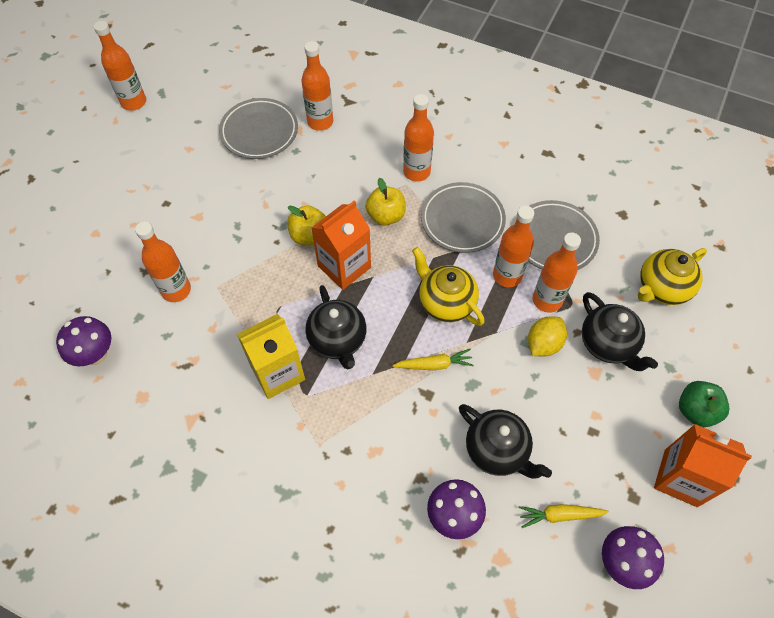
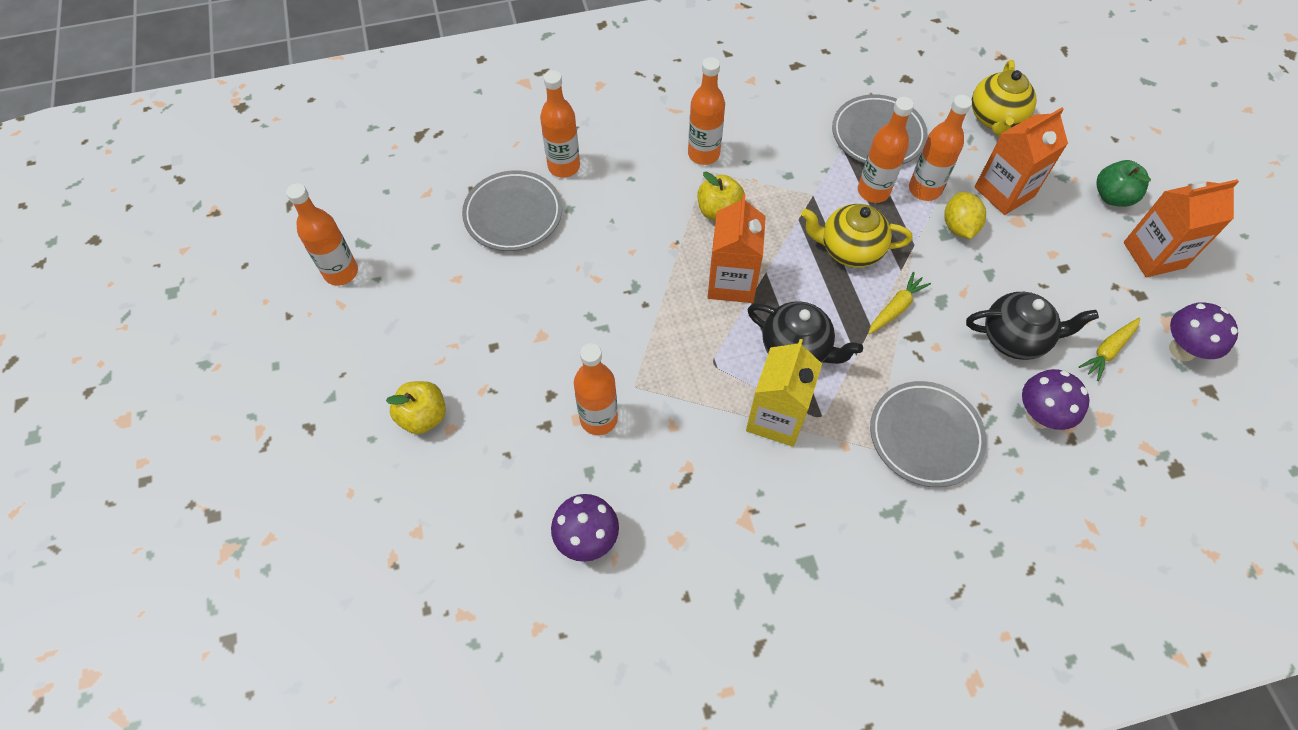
camera: 40 degrees left, 0 degrees up
yellow apple [287,205,326,245] -> yellow apple moved to [386,381,446,434]
grey plate [421,182,506,253] -> grey plate moved to [870,381,987,487]
black teapot [582,292,658,371] -> orange carton [975,107,1068,215]

